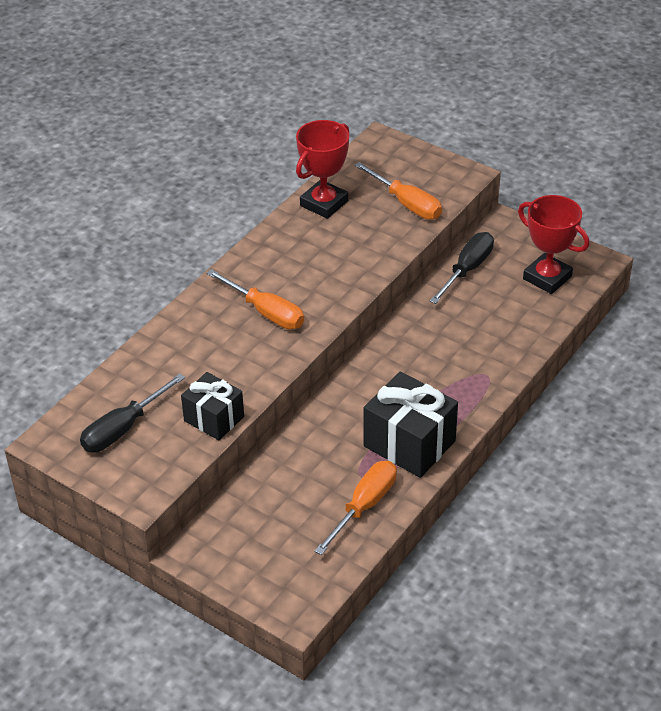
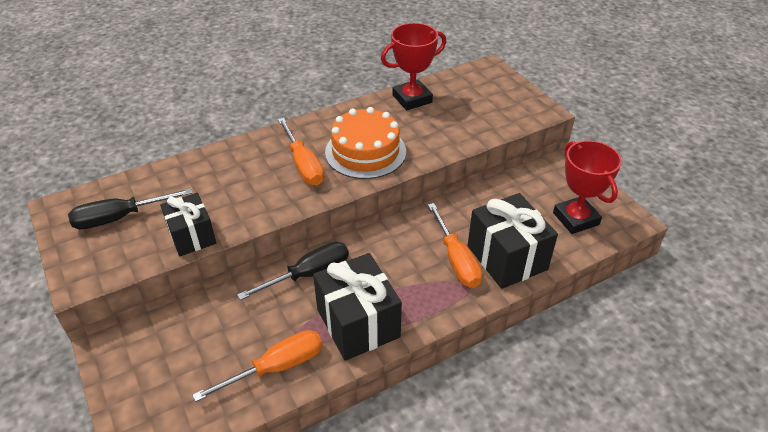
camera: 25 degrees right, 0 degrees up
orange screwdriver [354,162,442,220] -> orange screwdriver moved to [428,203,482,288]
black screwdriver [430,232,494,304] -> black screwdriver moved to [237,242,349,300]
none -> orange cake [325,107,406,179]
none -> black gift [468,193,558,289]

